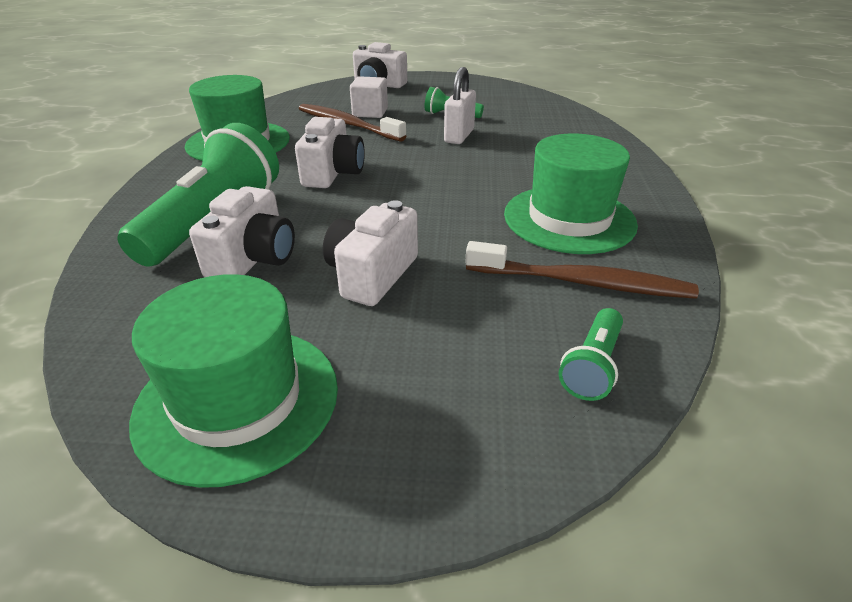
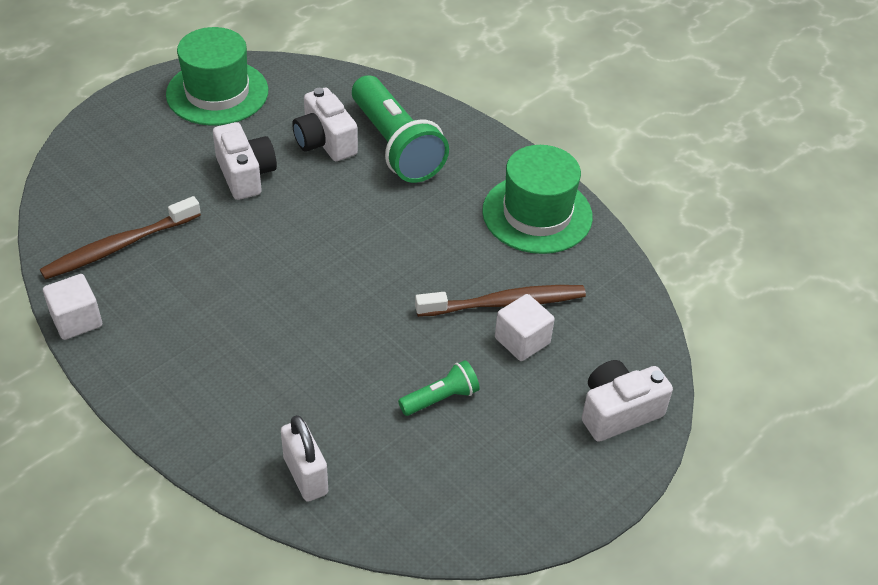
camera: 130 degrees right, 10 degrees up
white camera [295,117,365,188] -> none
white padlock [444,67,476,144] -> white padlock moved to [281,415,328,502]
green hat [504,134,638,254] -> none
green flashlight [558,308,623,401] -> none
none -> white cube [43,274,102,340]

